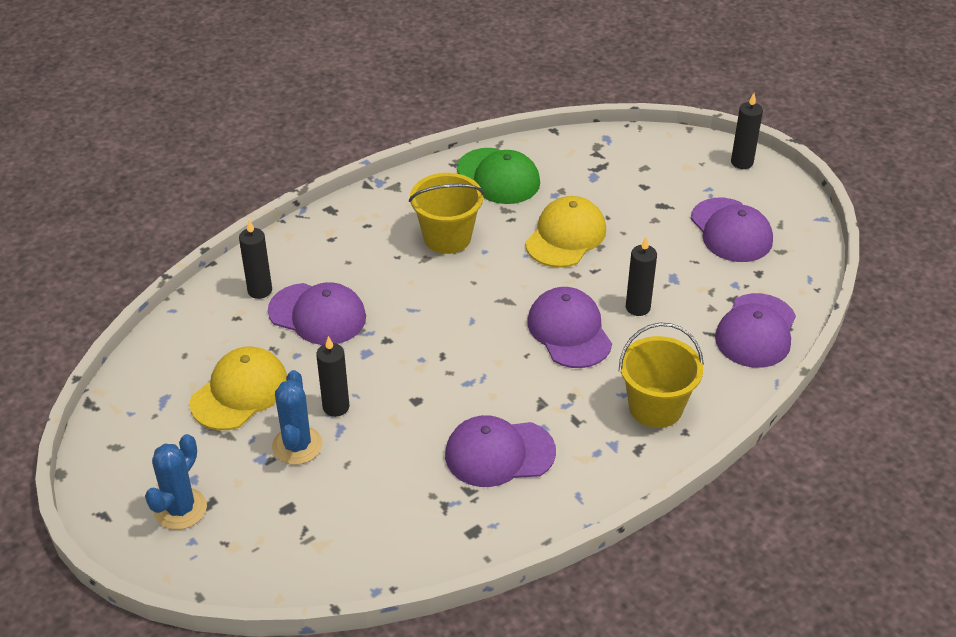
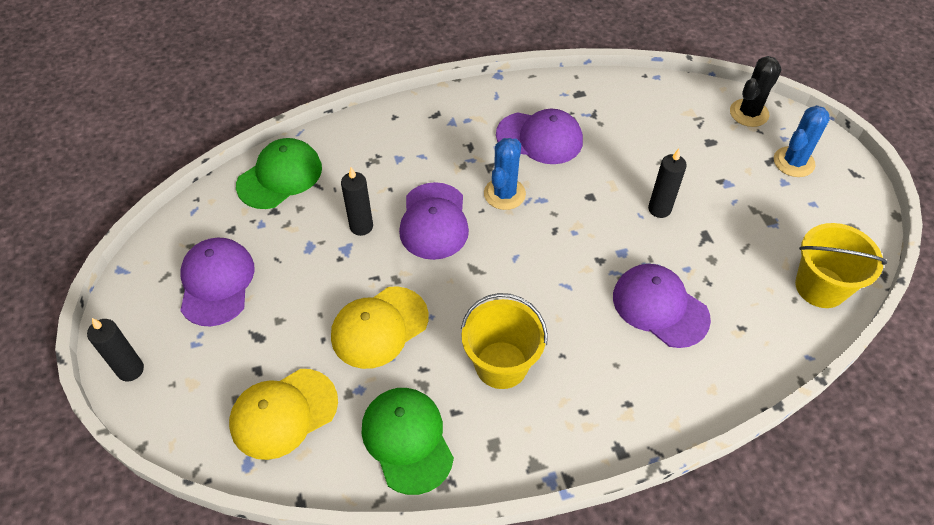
camera: 160 degrees left, 10 degrees up
yellow cap [190,347,287,430] -> yellow cap moved to [229,369,338,460]
black candle [239,220,272,299] -> none
blue cactus [272,370,323,465] -> blue cactus moved to [484,138,526,210]
yellow bucket [619,323,704,428] -> yellow bucket moved to [795,223,887,308]
purple cap [715,293,796,368] -> green cap [236,138,322,209]
none -> black cactus [730,56,782,127]

